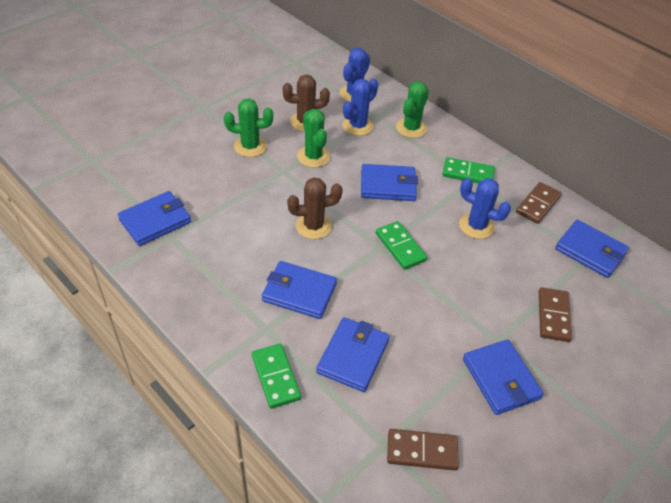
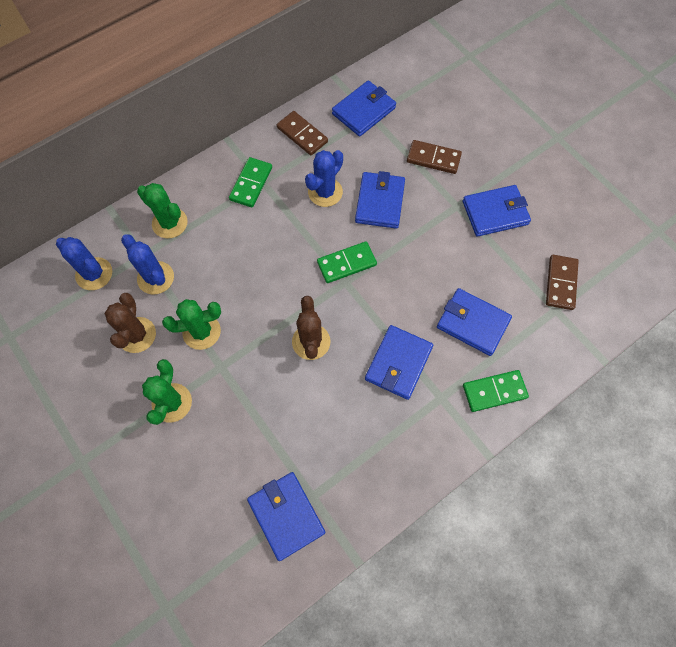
camera: 80 degrees left, 20 degrees up
blue wallet [361,164,418,201] -> blue wallet moved to [355,171,405,229]

